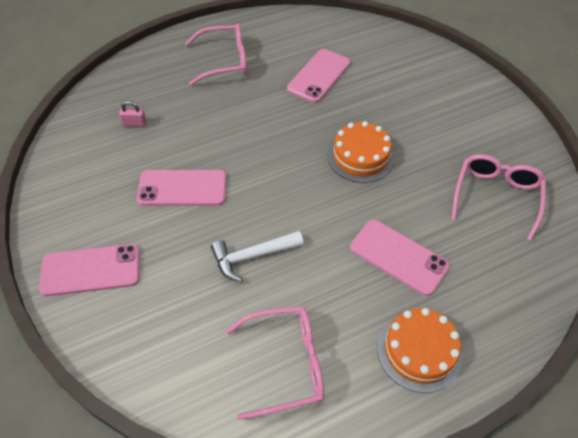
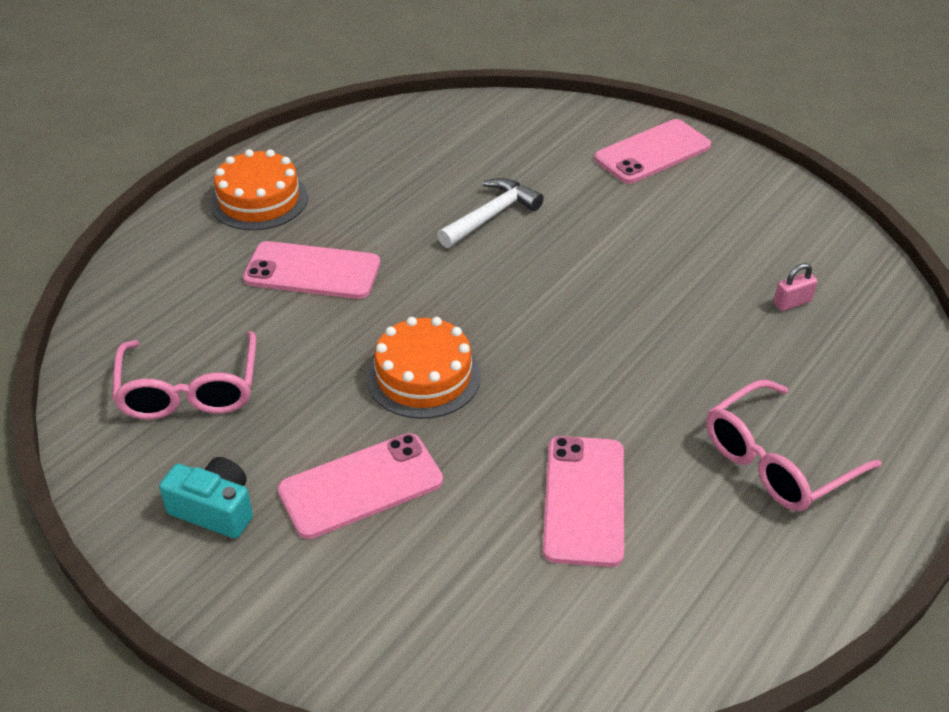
camera: 155 degrees right, 10 degrees down
pink phone [137,170,227,206] -> pink phone moved to [278,433,443,539]
pink glasses [226,306,324,420] -> none
none -> turquoise camera [159,457,253,538]

